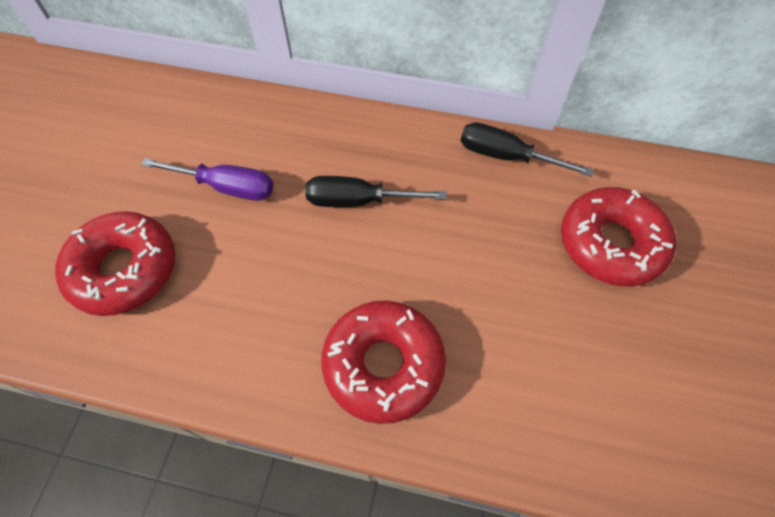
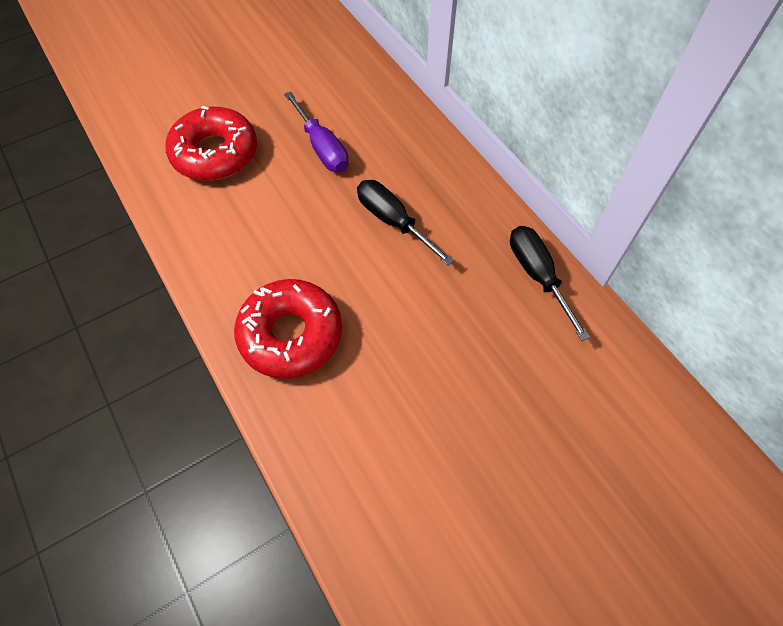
camera: 45 degrees right, 0 degrees up
red donut [561,187,676,287] -> none

